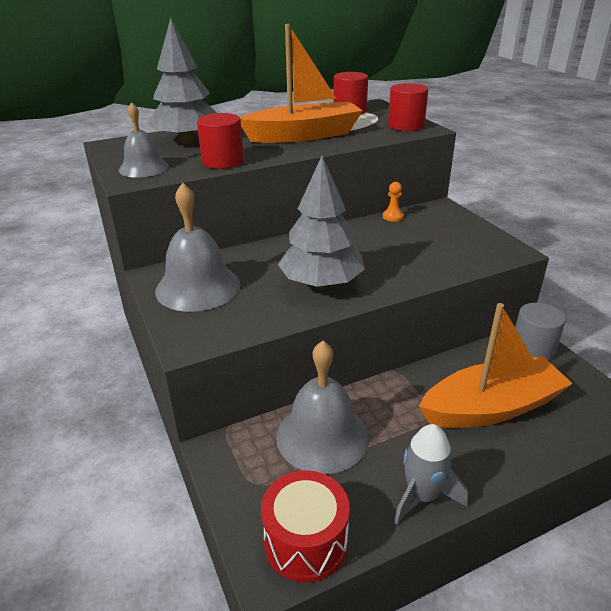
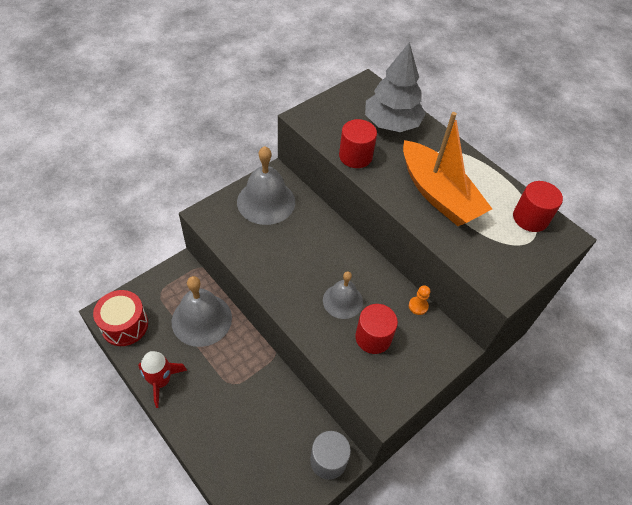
camera: 70 degrees right, 20 degrees up
grey bell [119,102,169,178] -> grey bell moved to [323,271,363,319]
grey tree [278,156,365,289] -> none
red cylinder [388,83,428,131] -> red cylinder moved to [355,304,398,354]
grey rocket [394,424,468,525] -> red rocket [138,351,187,408]
orange boat [419,303,573,428] -> none

